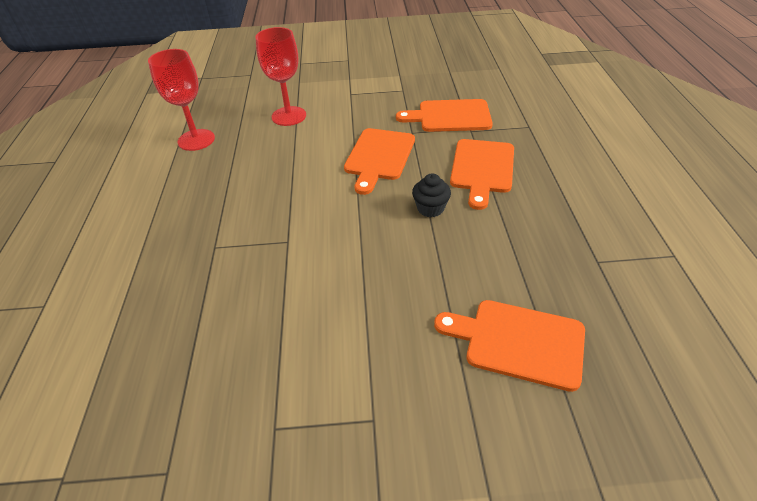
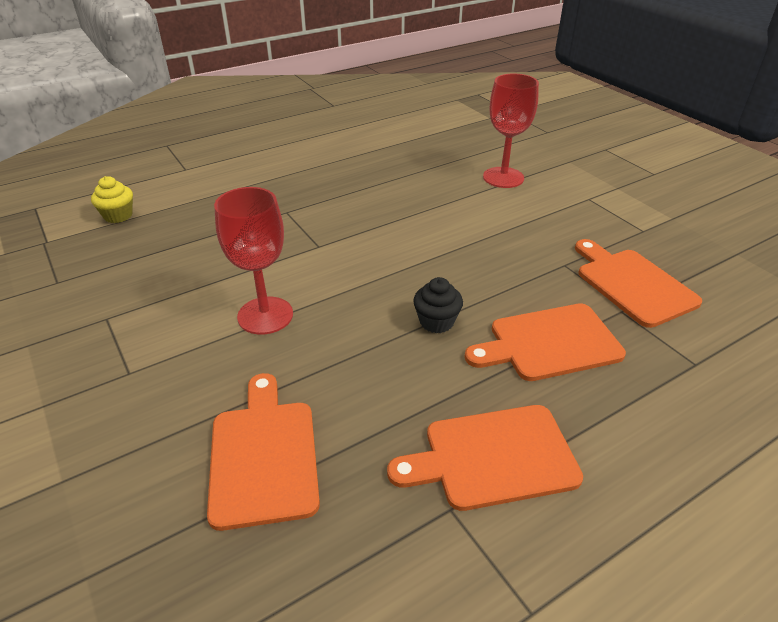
camera: 60 degrees right, 5 degrees down
red goblet [148,49,215,151] -> red goblet moved to [214,187,293,335]
orange cutting board [344,128,415,195] -> orange cutting board moved to [387,405,583,511]
none -> yellow cupcake [91,176,133,223]

